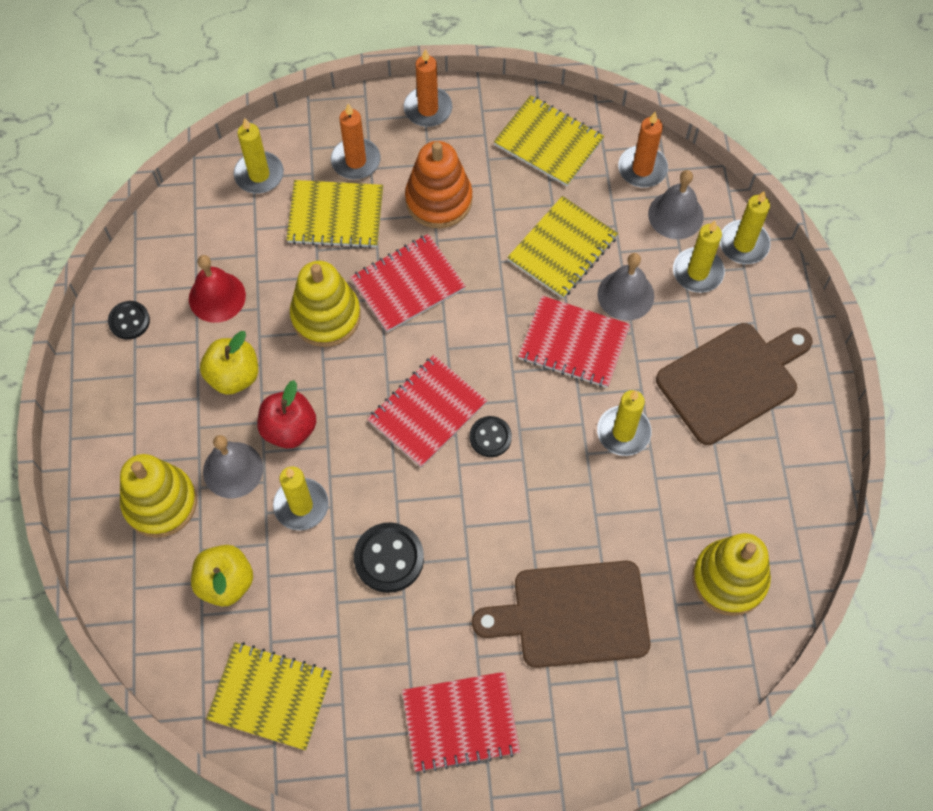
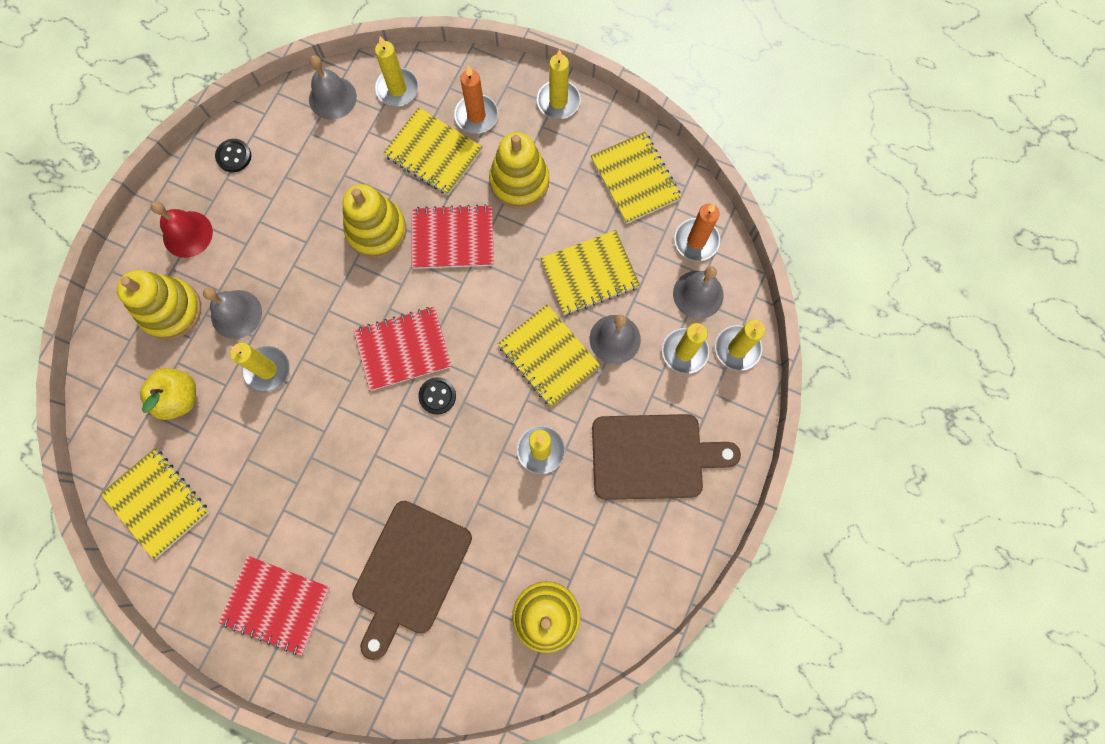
camera: 30 degrees right, 10 degrees up
red bell [189,255,246,323] -> red bell moved to [151,201,213,258]
yellow apple [200,331,258,395] -> none
red apple [257,380,316,449] -> none
black button [354,522,424,593] -> none
orange candle [404,49,452,127] -> yellow candle [537,49,581,119]
orange stacking toy [405,141,472,228] -> yellow stacking toy [489,132,549,209]
brown cutting board [472,561,650,668] -> brown cutting board turned 90 degrees counterclockwise [352,501,472,660]
red notebook [518,296,630,388] -> yellow notebook [498,304,601,407]
none -> grey bell [309,55,357,120]

